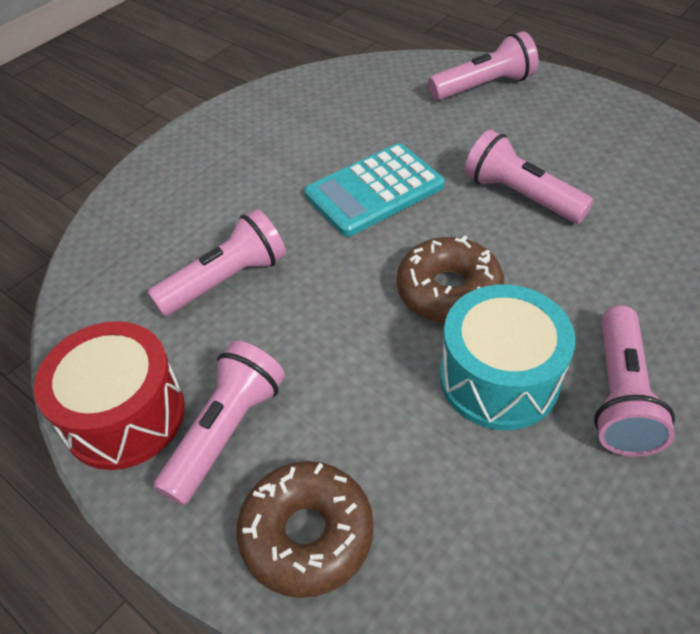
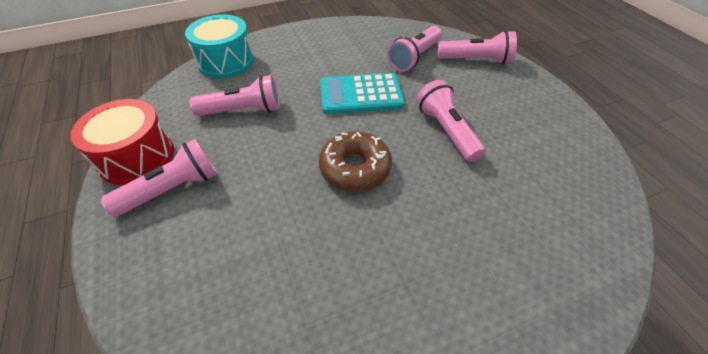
camera: 25 degrees right, 0 degrees up
brown donut [236,461,374,598] -> none
turquoise drum [440,285,575,430] -> turquoise drum moved to [185,14,254,78]
pink flashlight [594,305,675,457] -> pink flashlight moved to [387,26,442,72]

